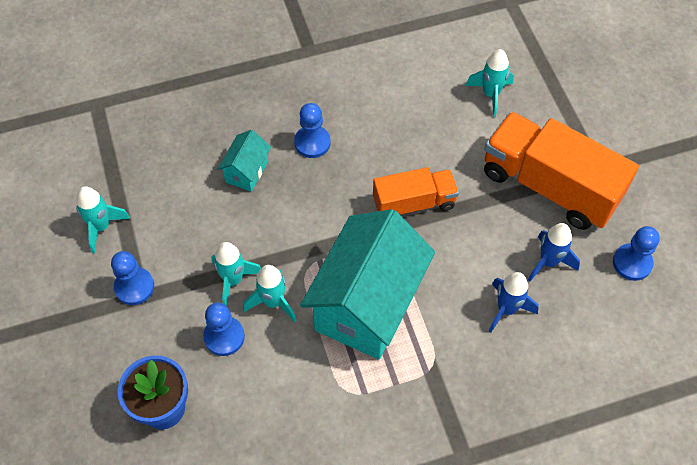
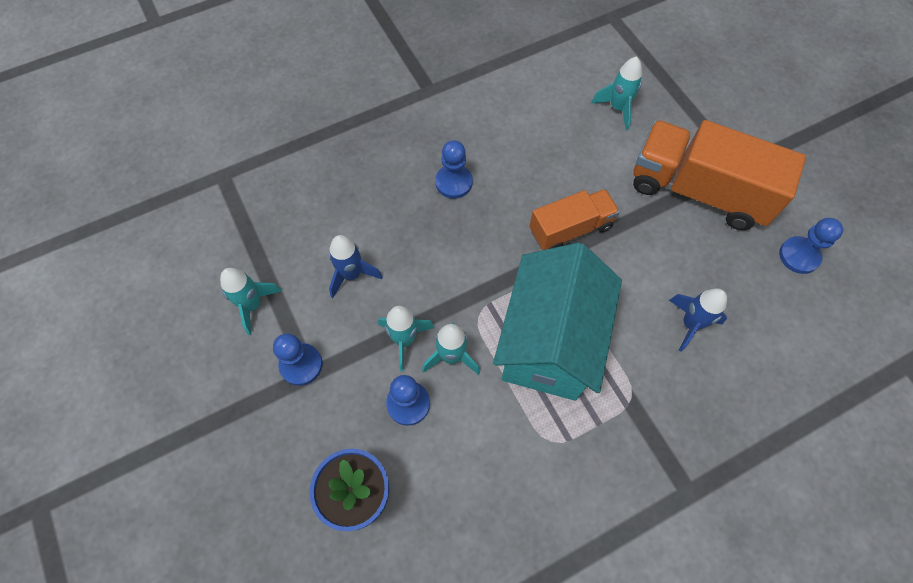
camera: 10 degrees left, 5 degrees up
turquoise house [218,130,271,192] -> none
blue rocket [528,223,580,281] -> blue rocket moved to [329,235,383,298]

